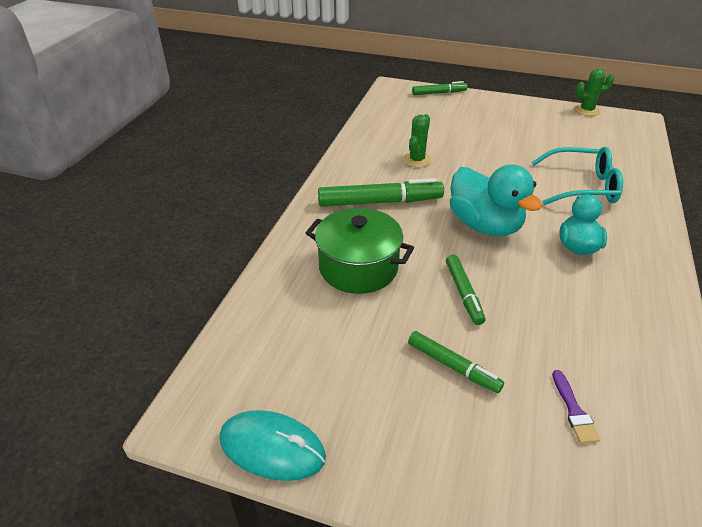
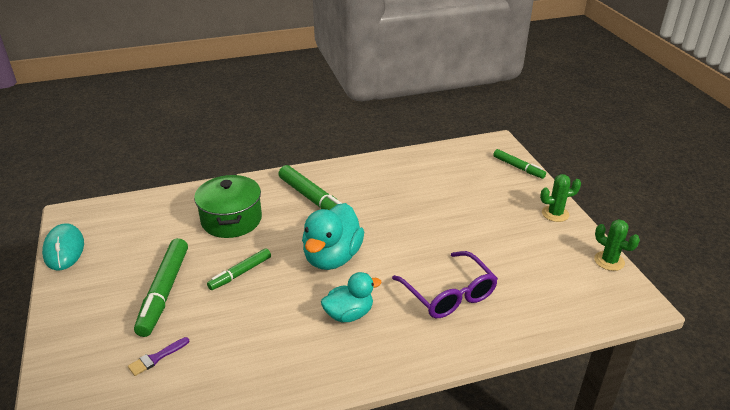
camera: 55 degrees right, 5 degrees down
green cactus [403,114,431,168] -> green cactus moved to [540,174,581,222]
green marker [408,331,504,393] -> green marker [134,238,188,337], size x1.68
turquoise glasses [532,147,623,205] -> purple glasses [392,251,498,318]

